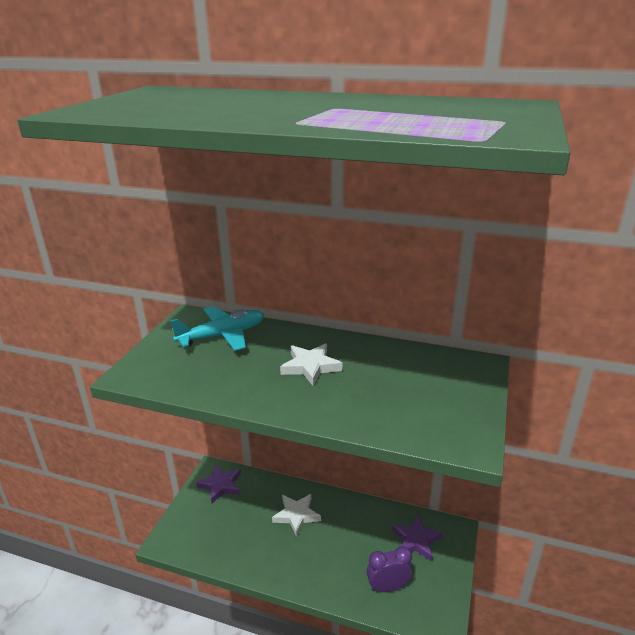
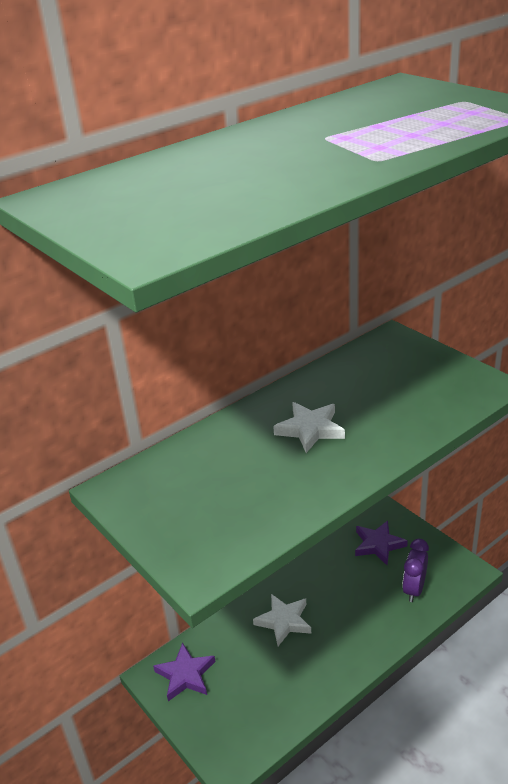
camera: 55 degrees left, 5 degrees up
turquoise plane [170,306,264,351] -> none

